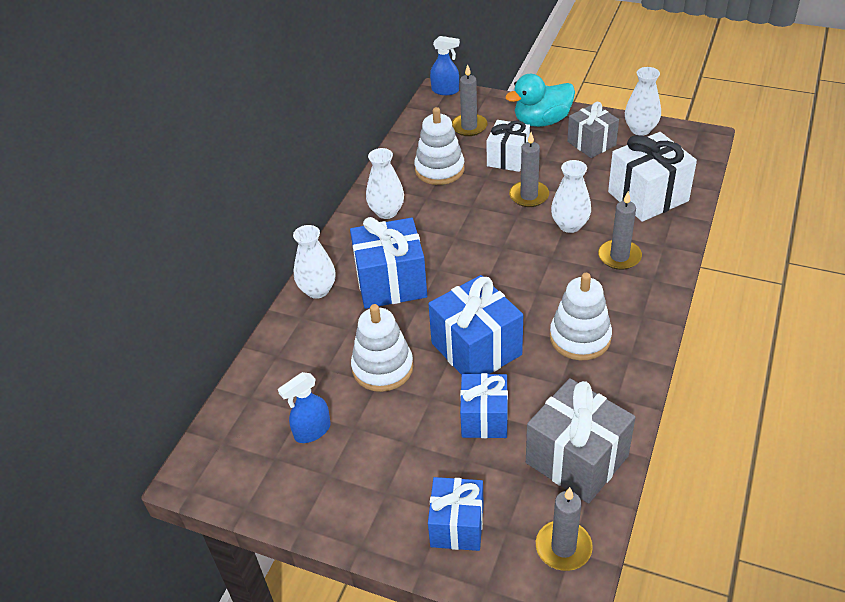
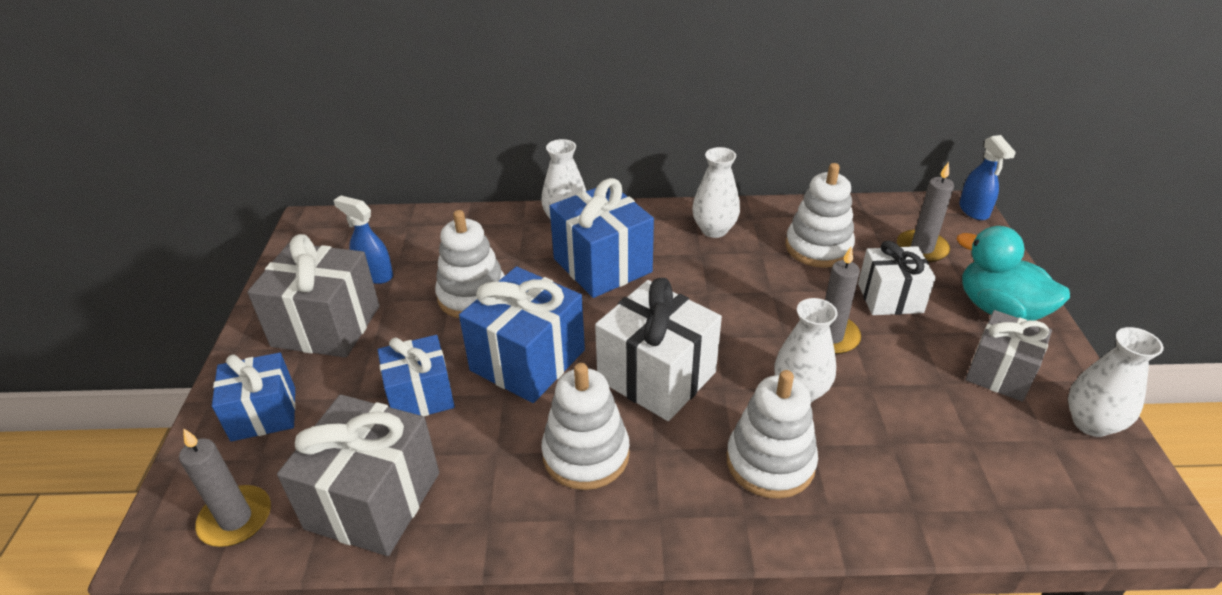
camera: 65 degrees right, 5 degrees down
grey candle [598,191,642,270] -> white stacking toy [726,370,818,499]
white gift [608,132,697,222] -> white gift moved to [595,278,722,421]
none -> grey gift [247,234,380,358]

